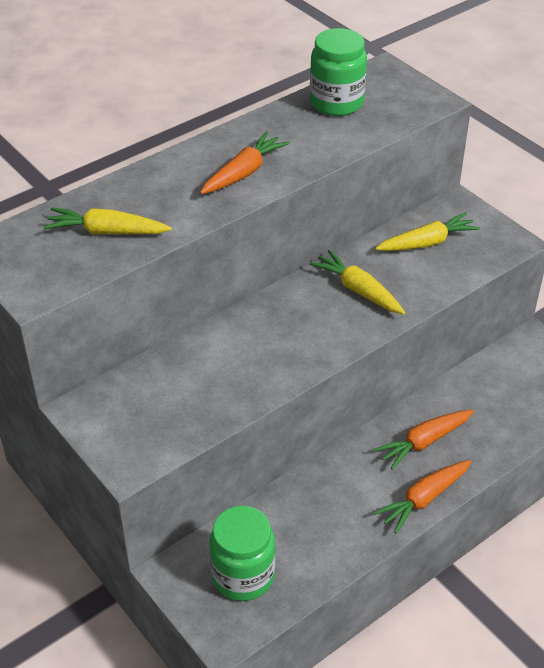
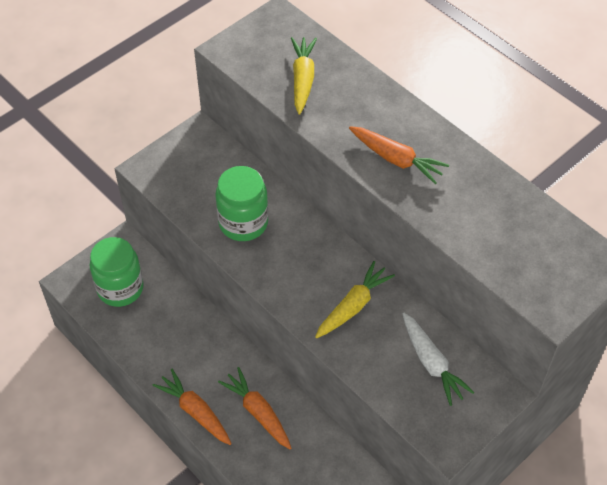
camera: 85 degrees right, 10 degrees up
green jar [310,28,367,116] -> green jar moved to [215,166,268,241]
yellow carrot [375,212,480,251] -> white carrot [403,313,475,406]

